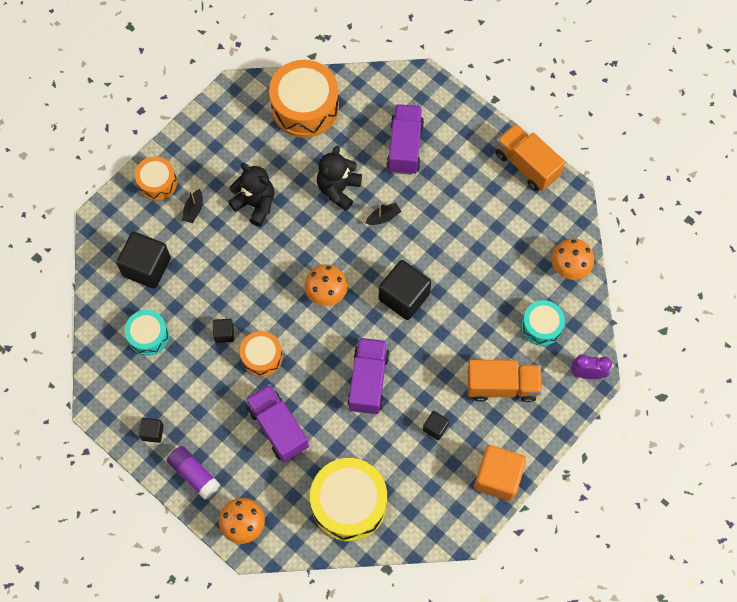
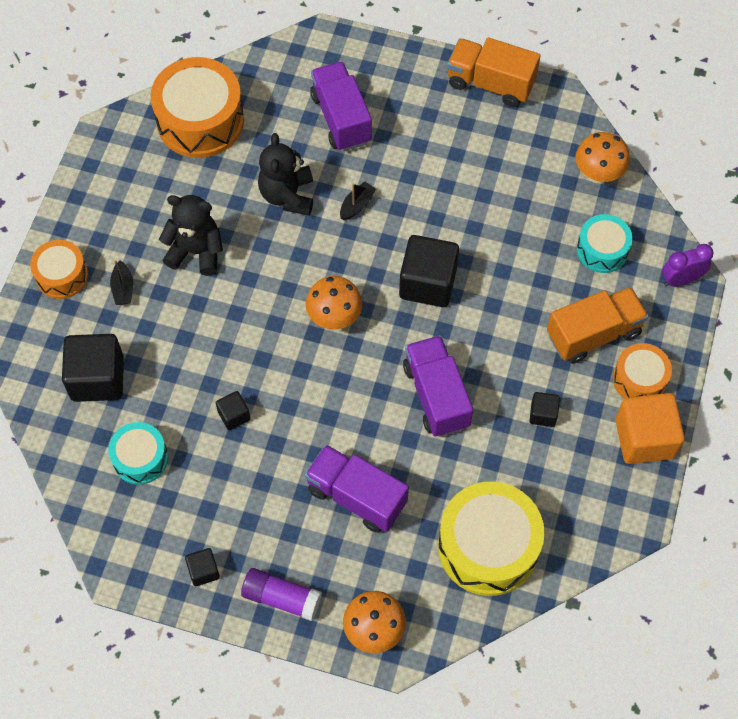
camera: 25 degrees left, 5 degrees down
orange drum [240,331,283,377] -> orange drum moved to [613,343,672,399]

